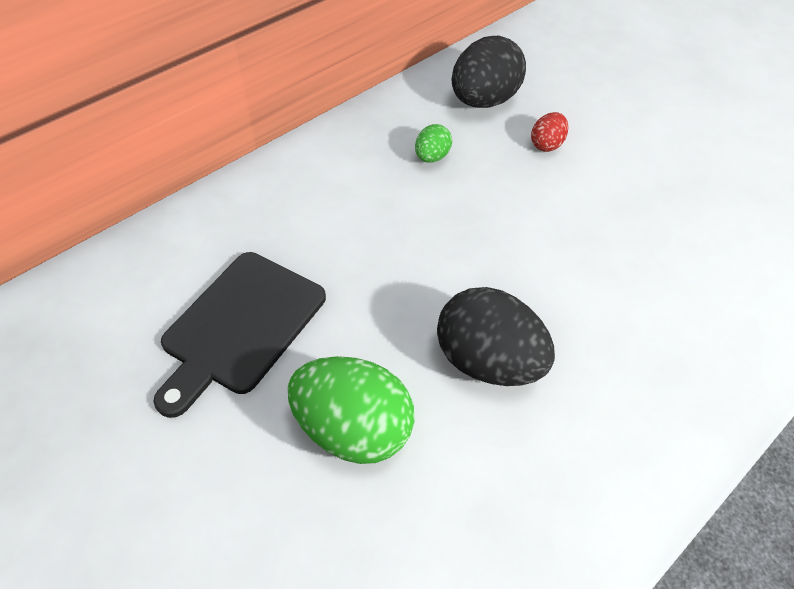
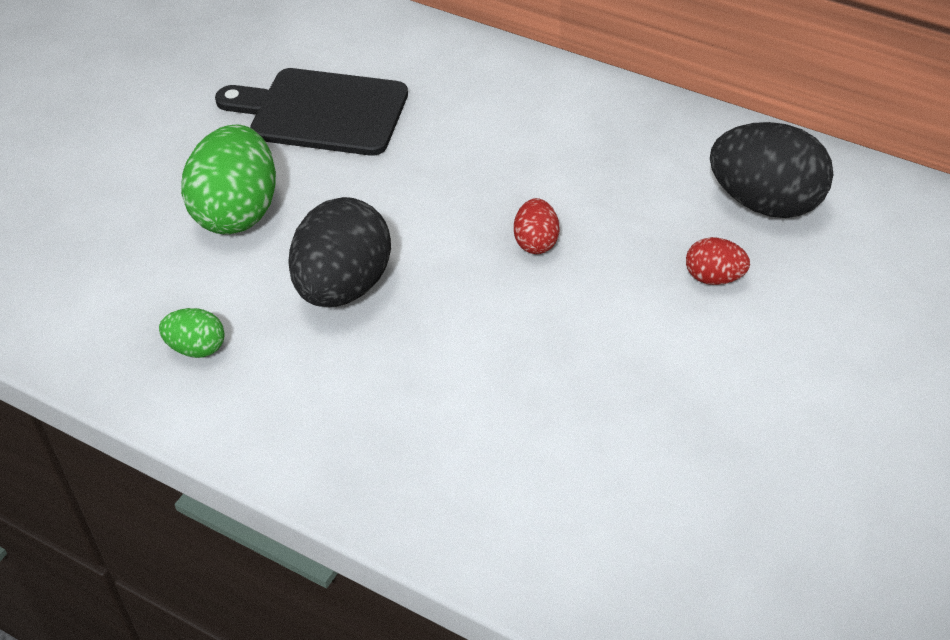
camera: 75 degrees right, 5 degrees down
green egg [415,124,452,163] -> green egg moved to [159,308,225,358]
none -> red egg [514,198,559,254]

